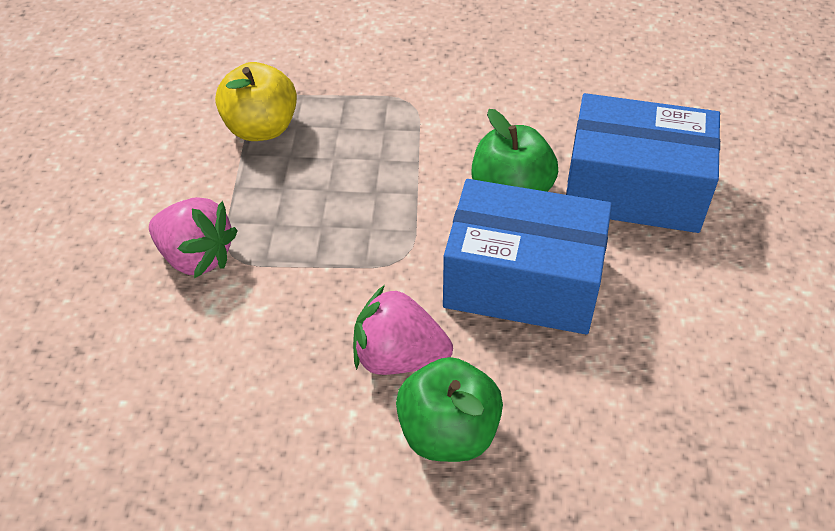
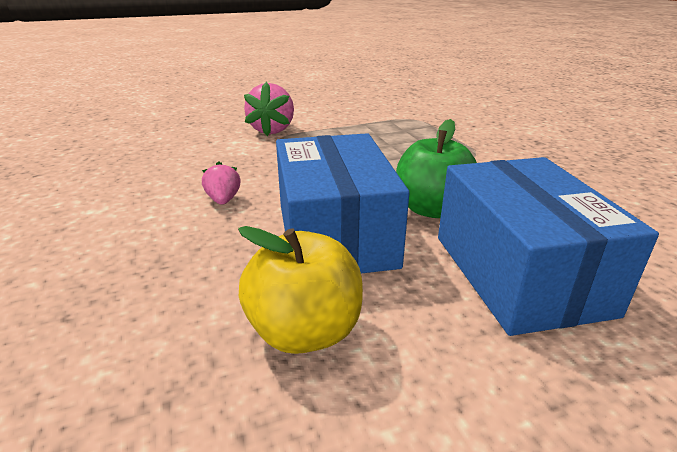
camera: 65 degrees right, 20 degrees down
yellow apple [215,62,297,141] -> yellow apple moved to [238,226,363,354]
pink strawberry [353,285,453,375] -> pink strawberry [202,161,241,205], size x0.56
green apple [396,357,503,462] -> none

